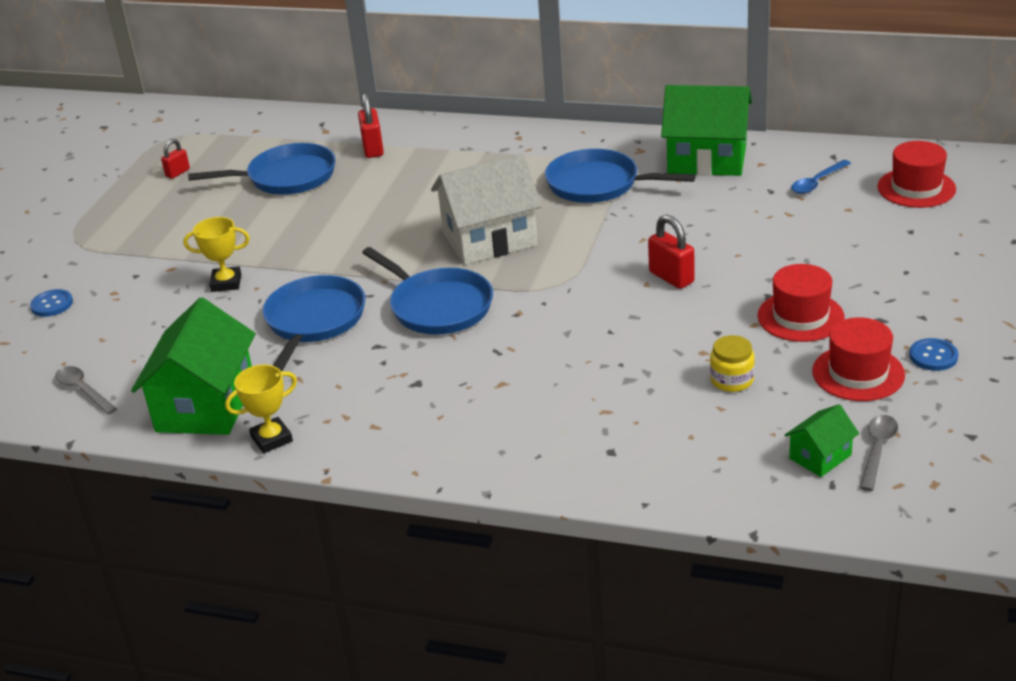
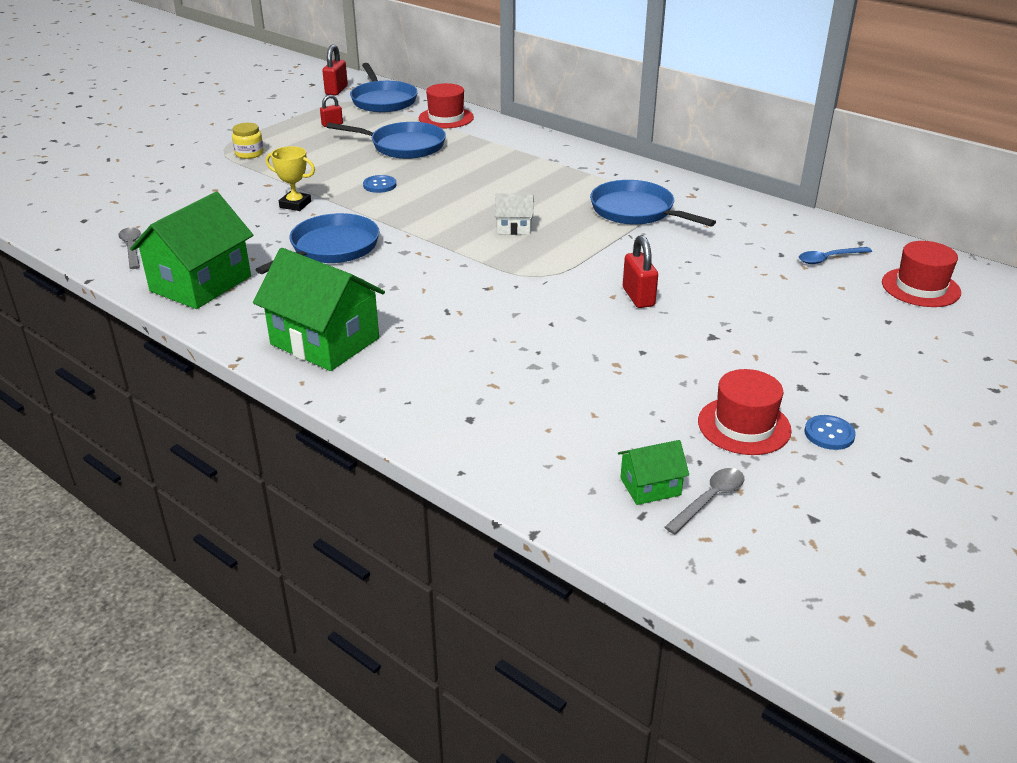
camera: 20 degrees right, 0 degrees up
blue button [30,289,73,317] -> blue button moved to [363,175,396,193]
yellow trophy [225,365,297,453] -> none
red padlock [358,93,384,158] -> red padlock moved to [322,44,348,95]
blue pan [362,247,493,335] -> blue pan moved to [350,63,418,112]
white house [431,154,542,265] -> white house [495,193,534,235], size x0.48
green house [661,85,752,176] -> green house moved to [253,248,385,371]
yellow jar [710,335,755,392] -> yellow jar moved to [232,123,264,159]
red hat [757,264,845,342] -> red hat moved to [419,83,474,128]

